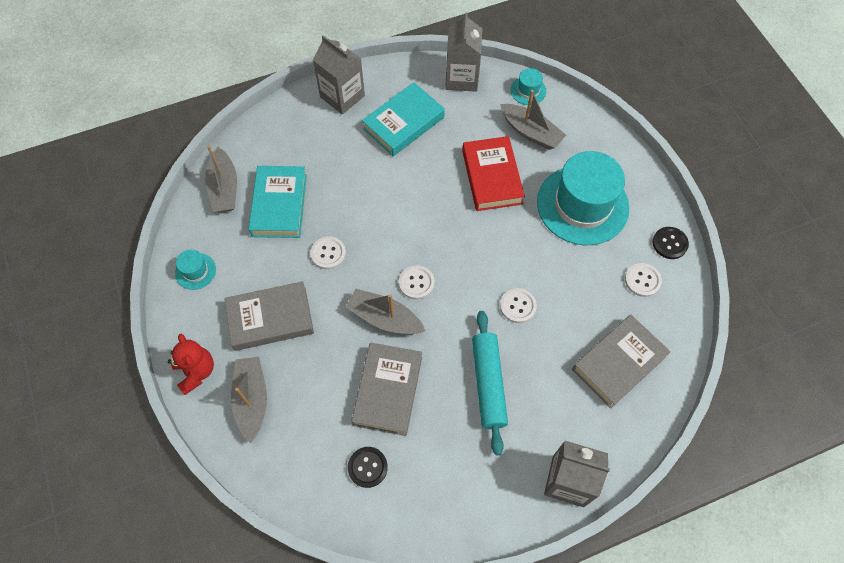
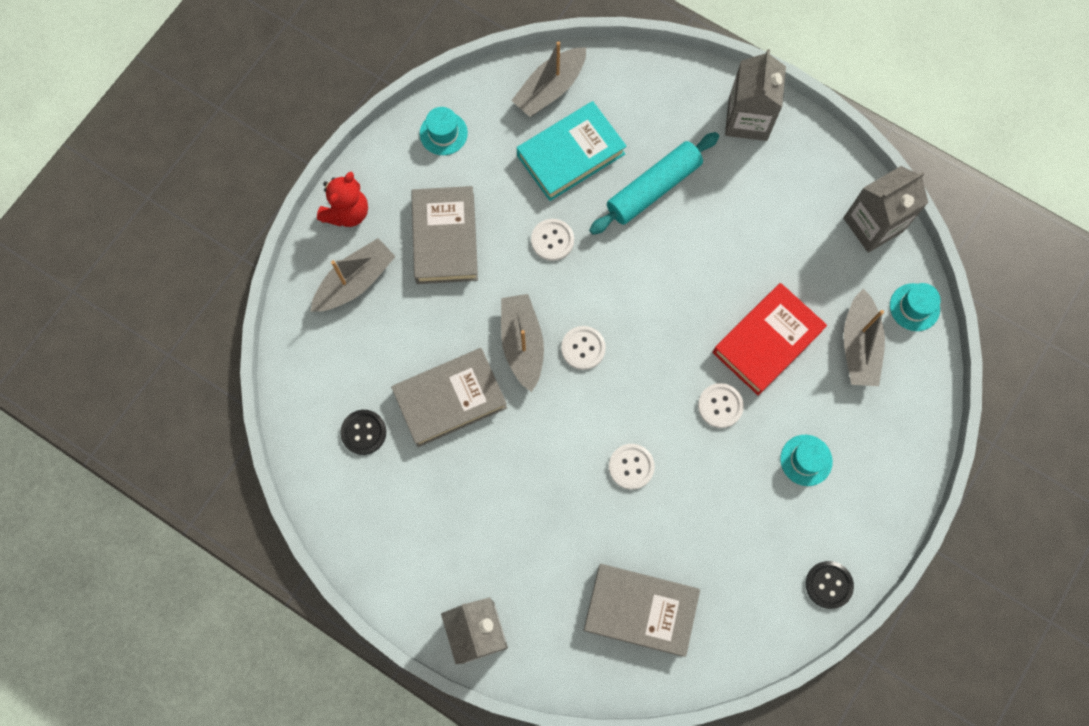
camera: 55 degrees right, 10 degrees up
grey book [224,281,314,351] -> grey book turned 45 degrees clockwise [411,186,478,284]
turquoise book [362,82,445,156] -> none
turquoise rolling pin [472,311,508,455] -> turquoise rolling pin moved to [589,132,719,235]
turquoise hat [537,151,629,245] -> turquoise hat [780,435,833,486], size x0.42
white button [625,263,662,297] -> white button moved to [698,383,744,428]

